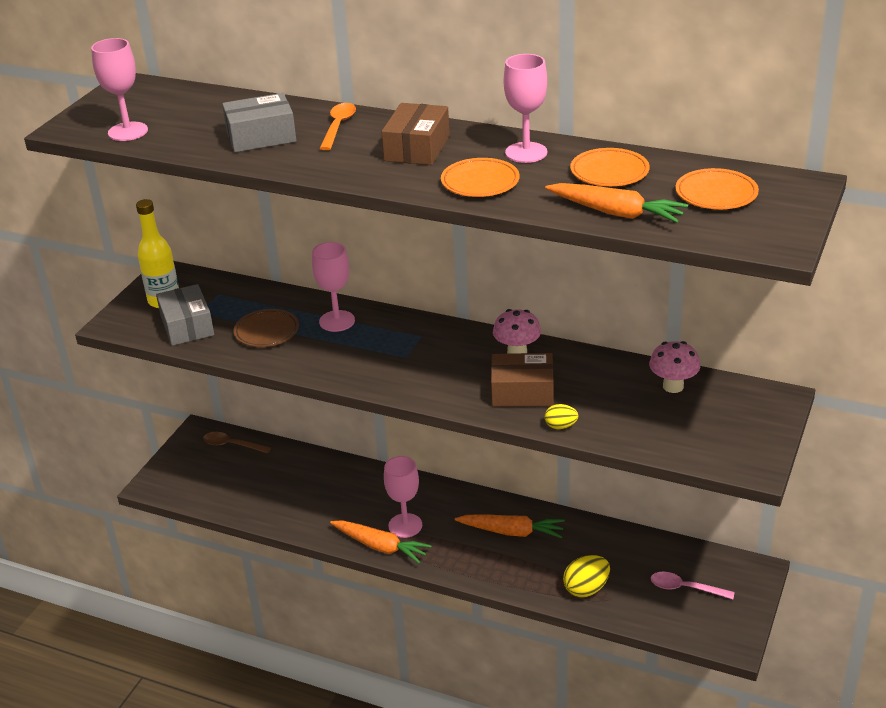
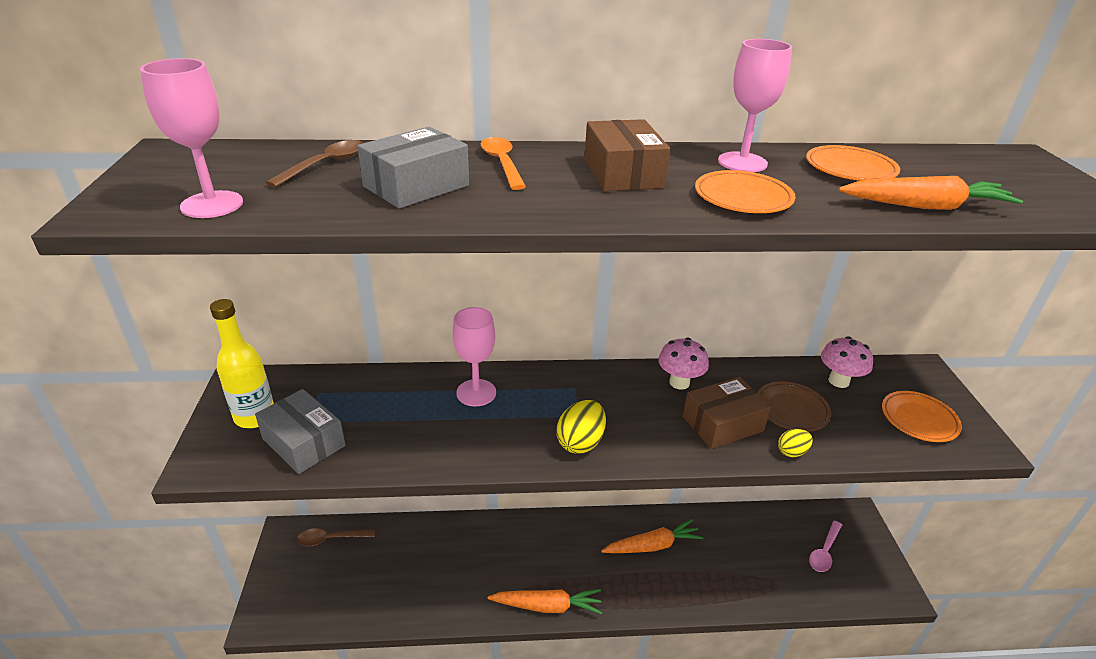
camera: 30 degrees left, 0 degrees up
brown plate [234,309,299,347] -> brown plate moved to [758,381,831,432]
pink goblet [384,456,422,538] -> none
yellow egg [563,555,610,597] -> yellow egg moved to [557,400,606,454]
pink spoon [651,572,735,599] -> pink spoon turned 45 degrees counterclockwise [809,520,842,572]
orange plate [676,168,759,209] -> orange plate moved to [882,391,962,442]
none -> brown spoon [265,140,363,187]

